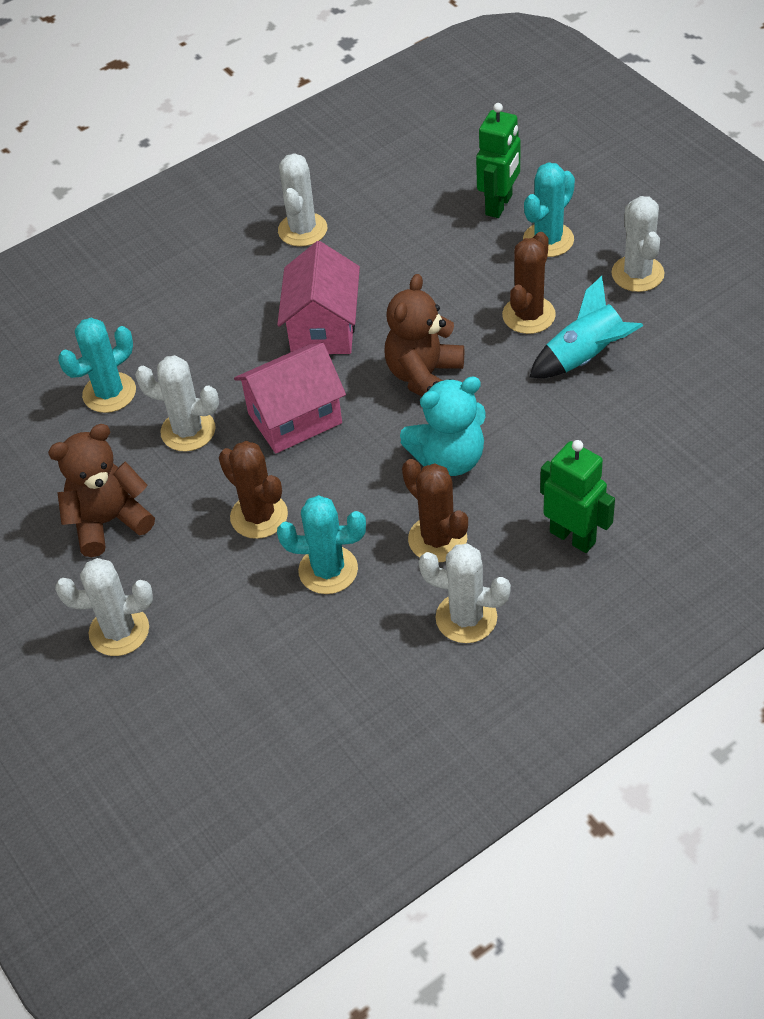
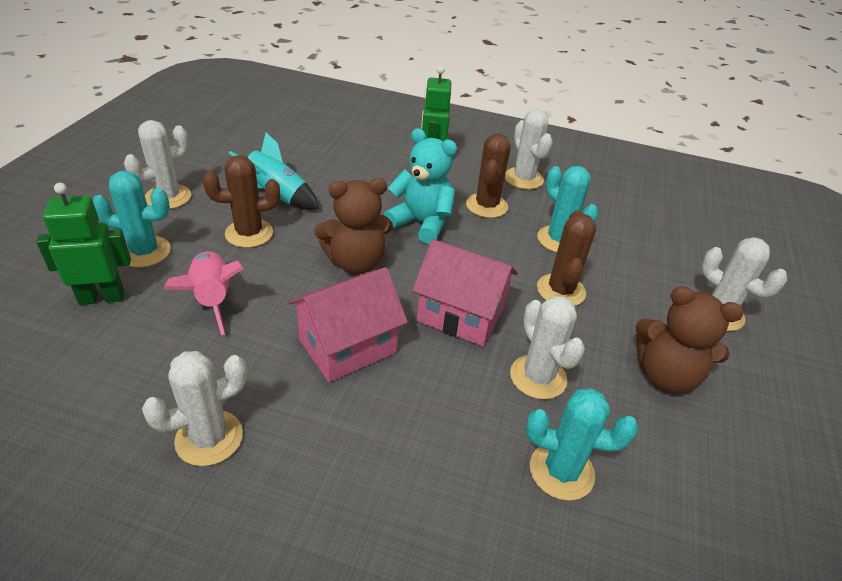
camera: 135 degrees left, 10 degrees down
none -> pink rocket [164,251,244,335]

